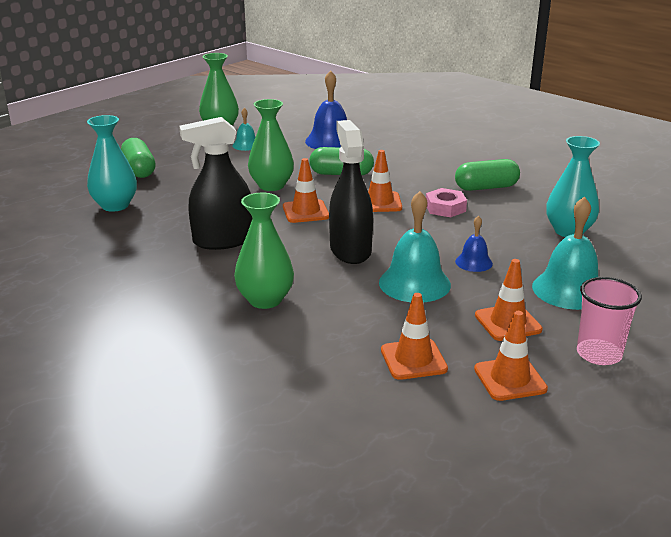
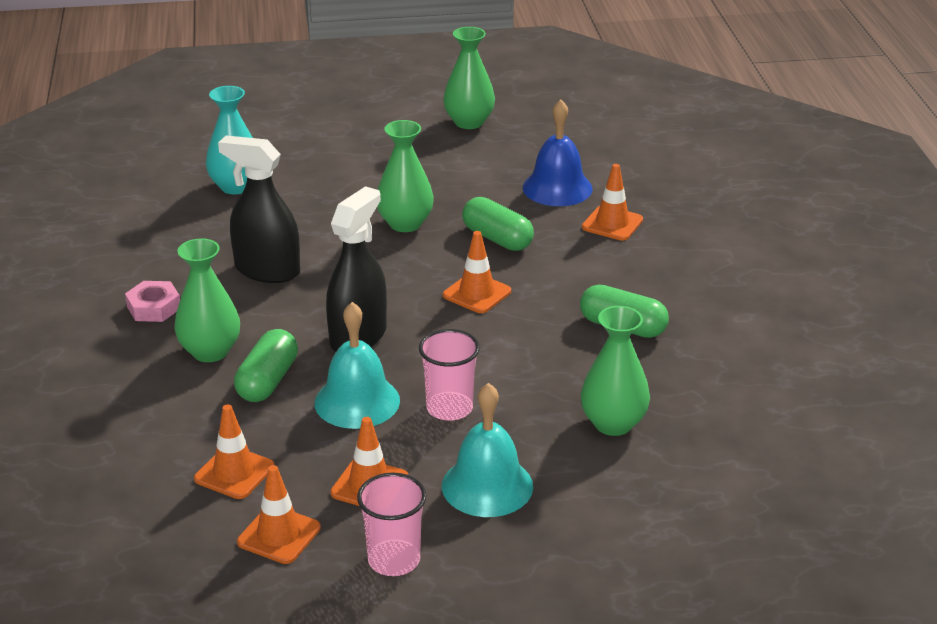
camera: 40 degrees right, 5 degrees up
green capsule [121,138,155,178] -> green capsule moved to [234,329,298,402]
turquoise bell [232,108,255,151] -> none
orange traffic cone [283,158,329,223] -> orange traffic cone moved to [582,164,643,241]
pink nut [426,188,467,217] -> pink nut moved to [125,281,180,322]
blue bell [455,215,493,272] -> pink cup [419,329,480,421]
turquoise vase [546,136,600,237] -> green vase [581,306,650,436]

